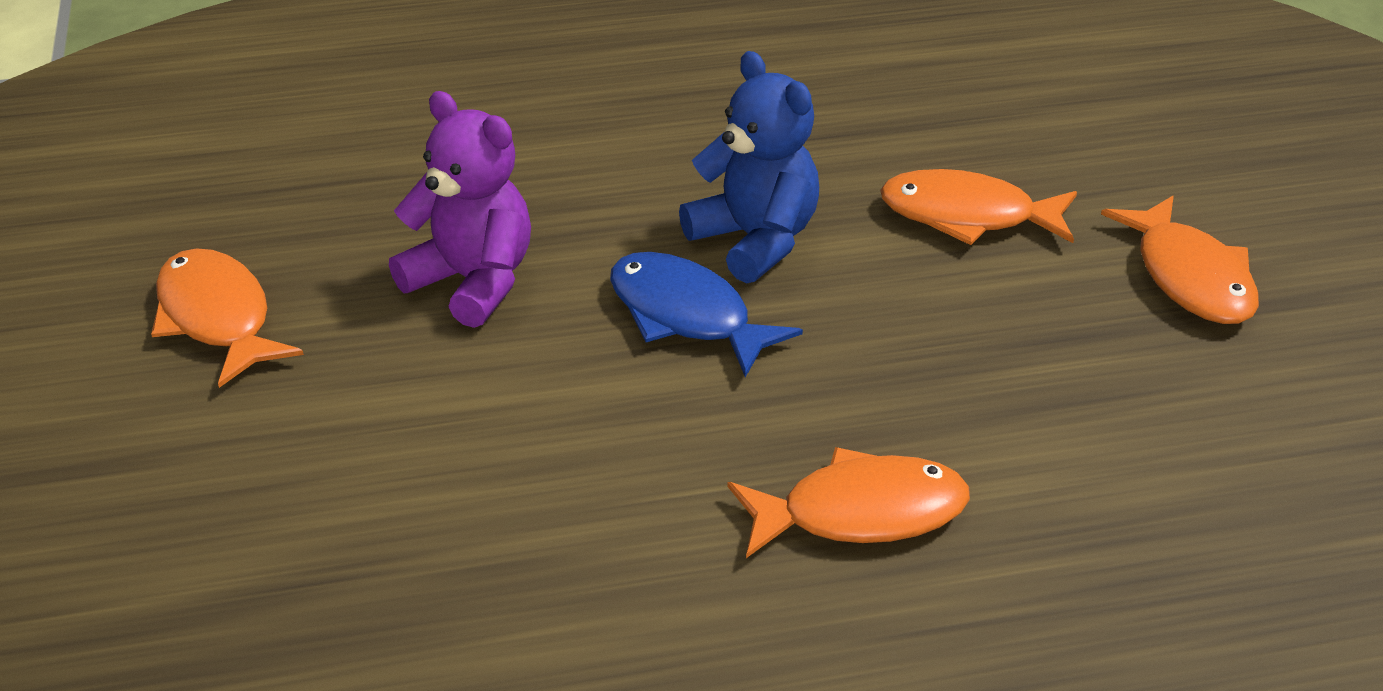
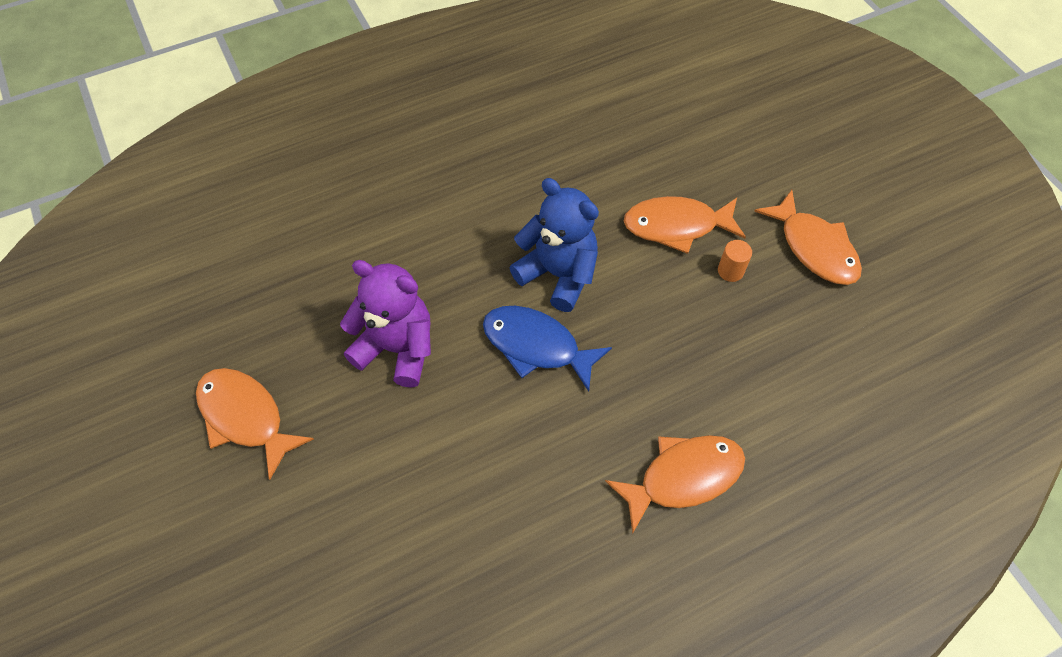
camera: 15 degrees left, 20 degrees up
none -> orange cylinder [718,240,752,282]

